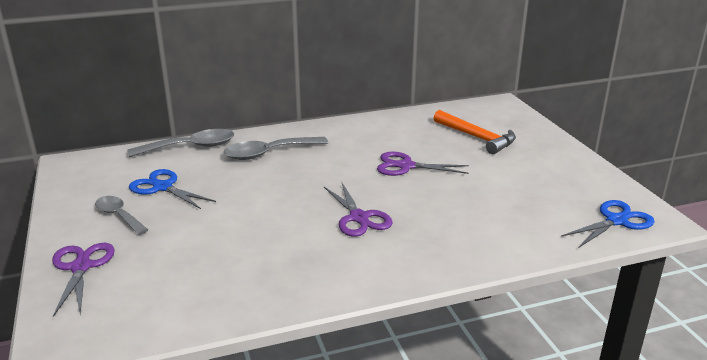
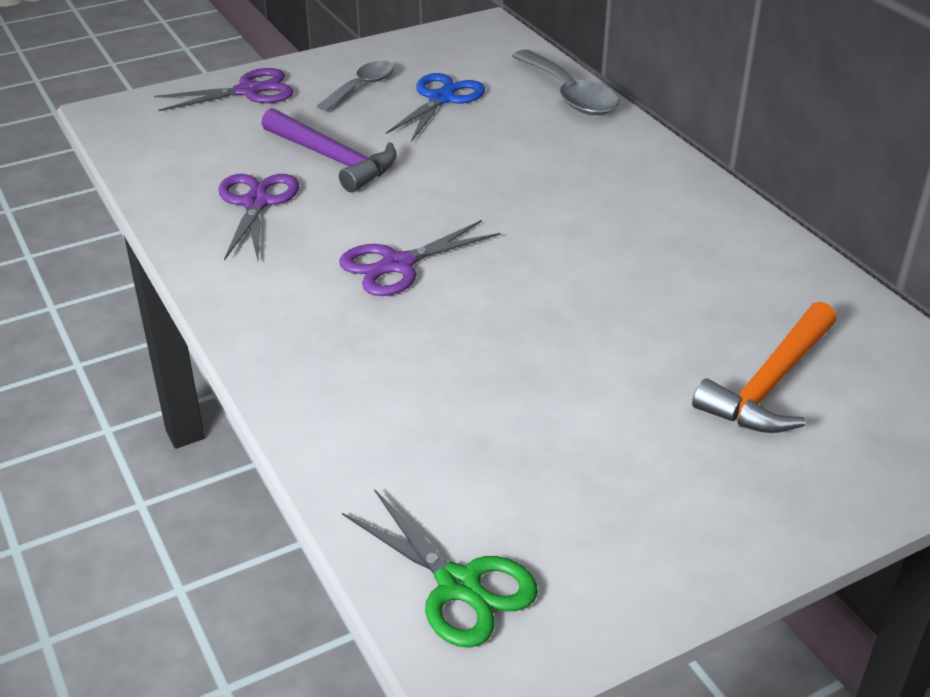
camera: 80 degrees right, 10 degrees up
grey spoon [224,137,328,160] -> none
purple scissors [377,151,469,176] -> purple scissors moved to [219,174,299,261]
blue scissors [561,200,654,247] -> green scissors [342,489,538,648]
none -> purple hammer [262,108,397,192]

